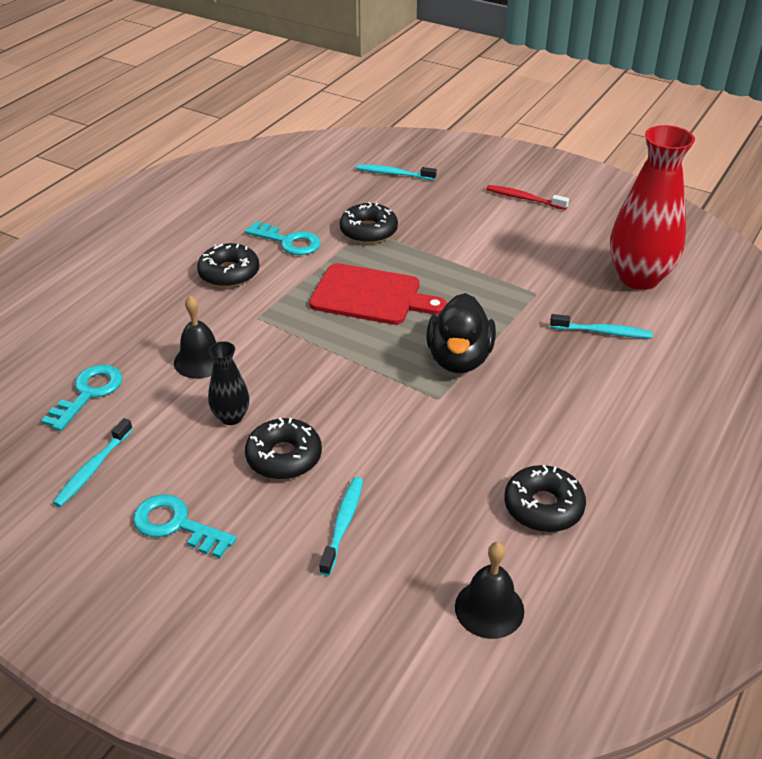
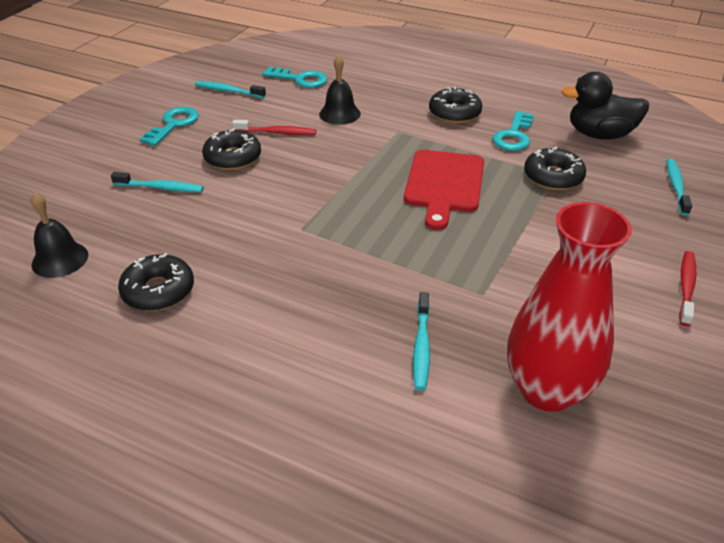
camera: 85 degrees right, 0 degrees up
black vase [208,341,249,425] -> red toothbrush [232,120,316,135]
black duck [426,293,496,373] -> black duck moved to [561,72,649,140]

